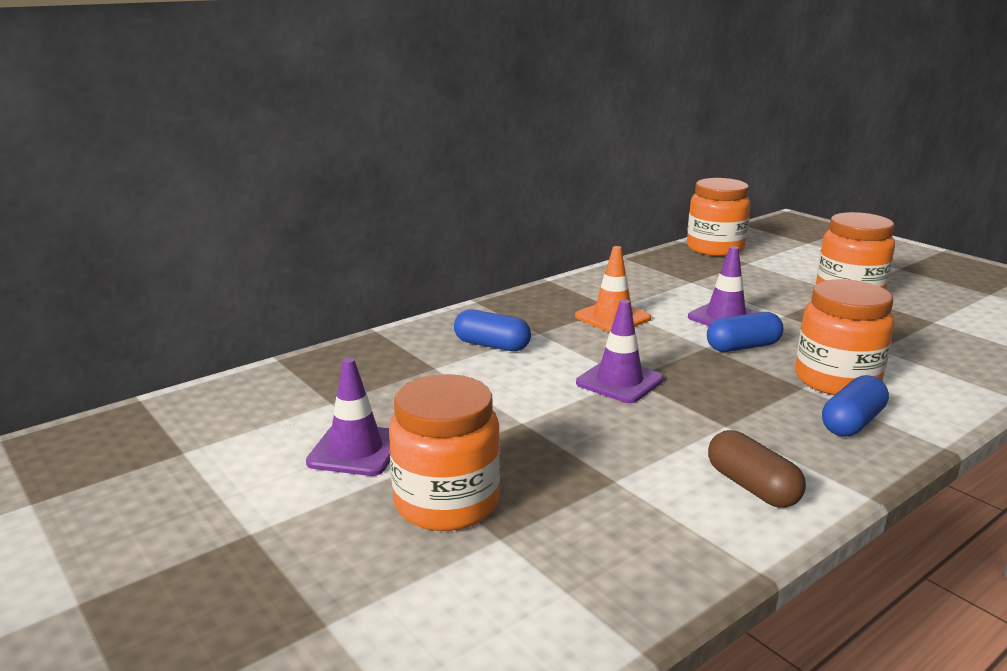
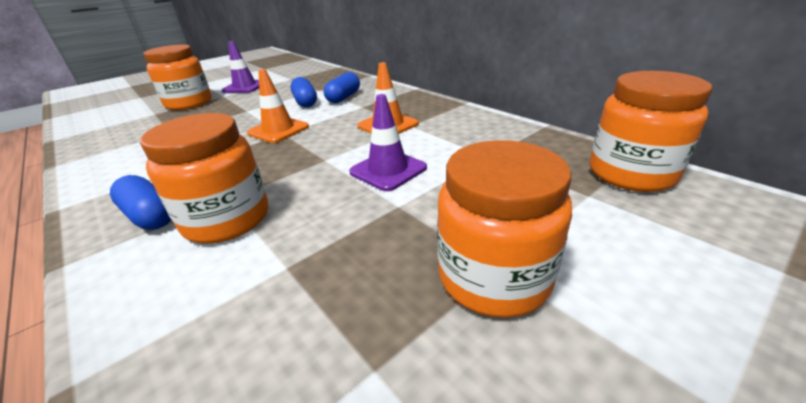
camera: 90 degrees right, 10 degrees up
purple traffic cone [576,299,664,403] -> orange traffic cone [247,69,309,143]
blue capsule [707,312,784,352] -> blue capsule moved to [290,77,317,107]
brown capsule [708,430,806,508] -> none

